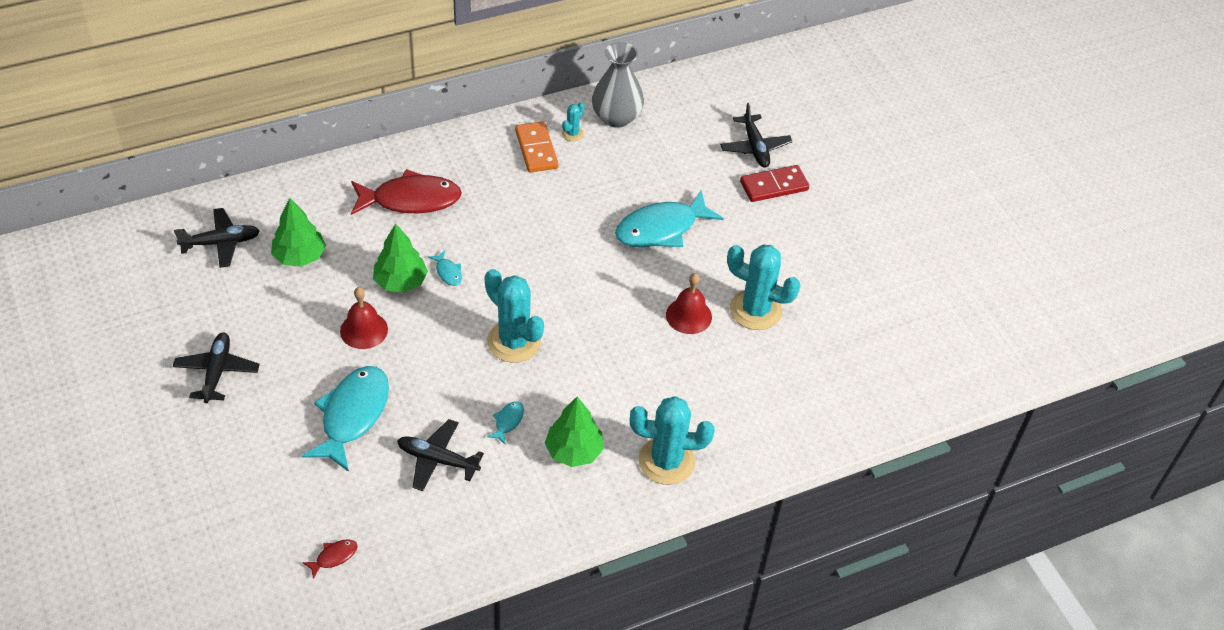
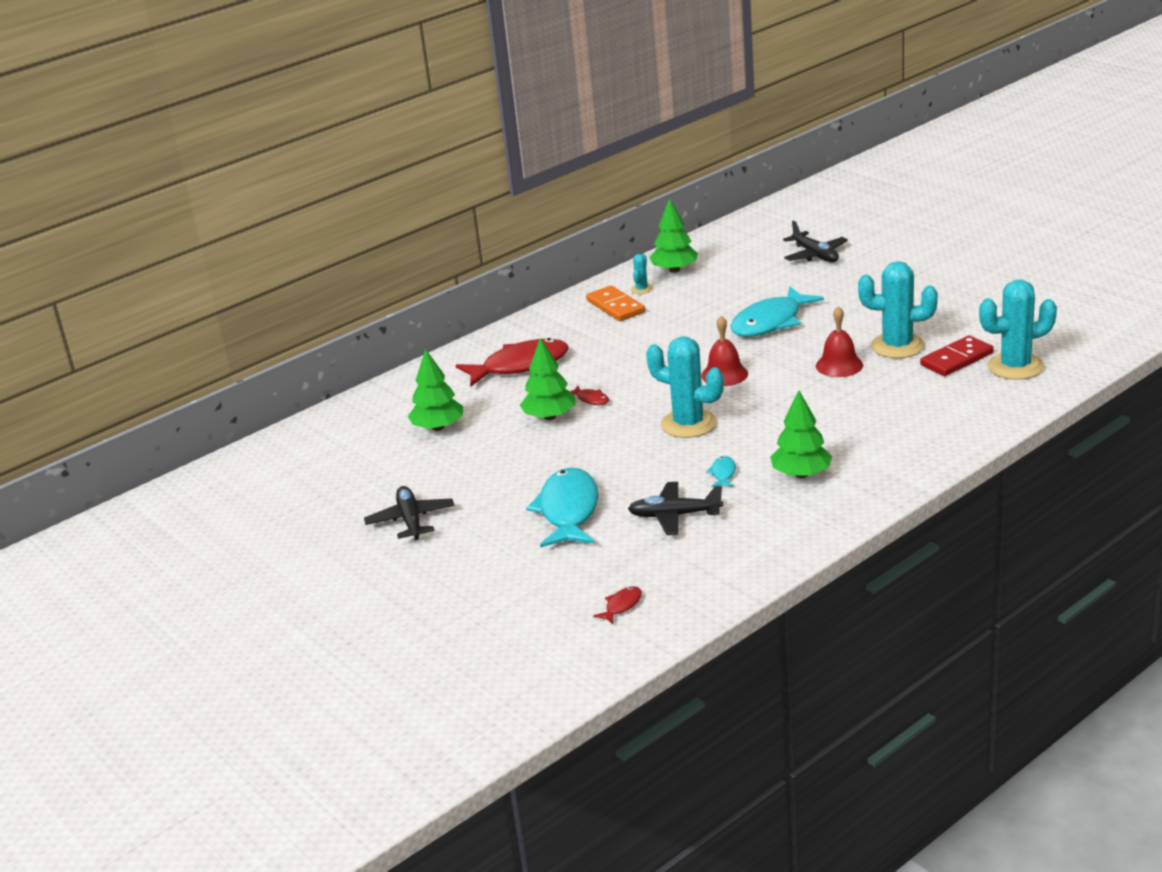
camera: 10 degrees left, 20 degrees down
black plane [174,208,260,268] -> none
red bell [340,287,388,349] -> red bell moved to [701,316,748,386]
turquoise fish [428,250,462,286] -> red fish [569,386,609,405]
grey vase [592,42,644,128] -> green tree [649,198,698,273]
turquoise cactus [630,396,715,485] -> turquoise cactus moved to [979,280,1057,380]
red domino [740,165,809,202] -> red domino moved to [920,335,994,376]

